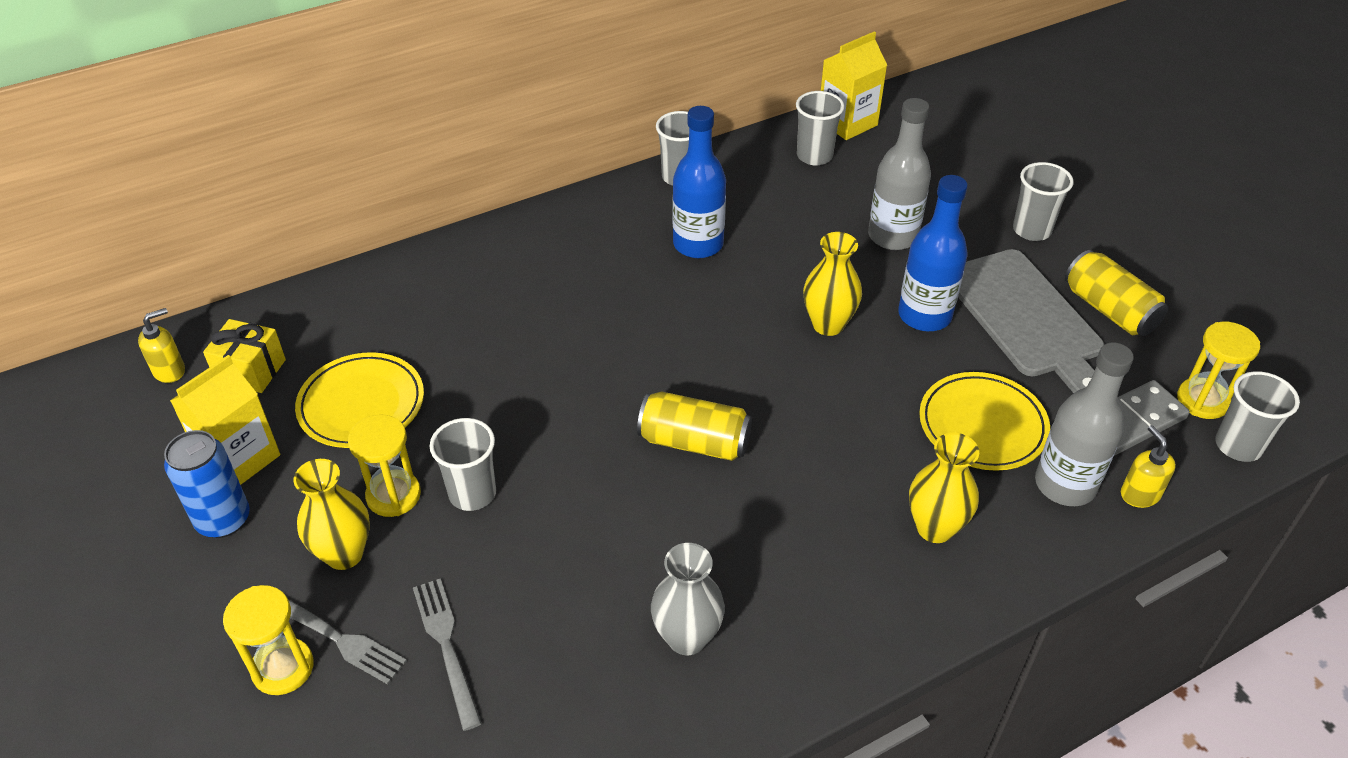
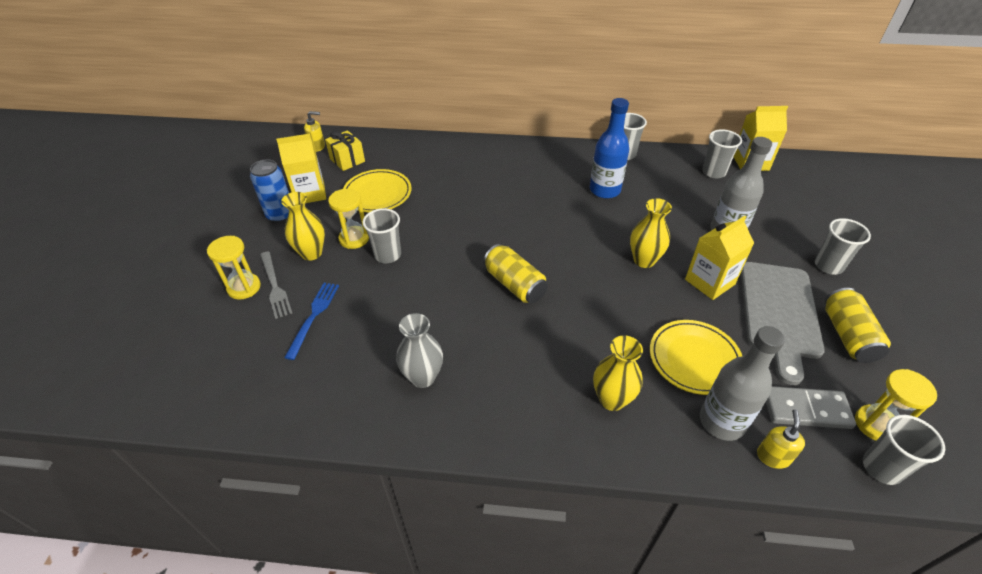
camera: 35 degrees right, 0 degrees up
grey fork [413,578,482,731] -> blue fork [284,283,339,360]
blue bottle [898,175,968,331] -> yellow carton [685,216,754,300]

